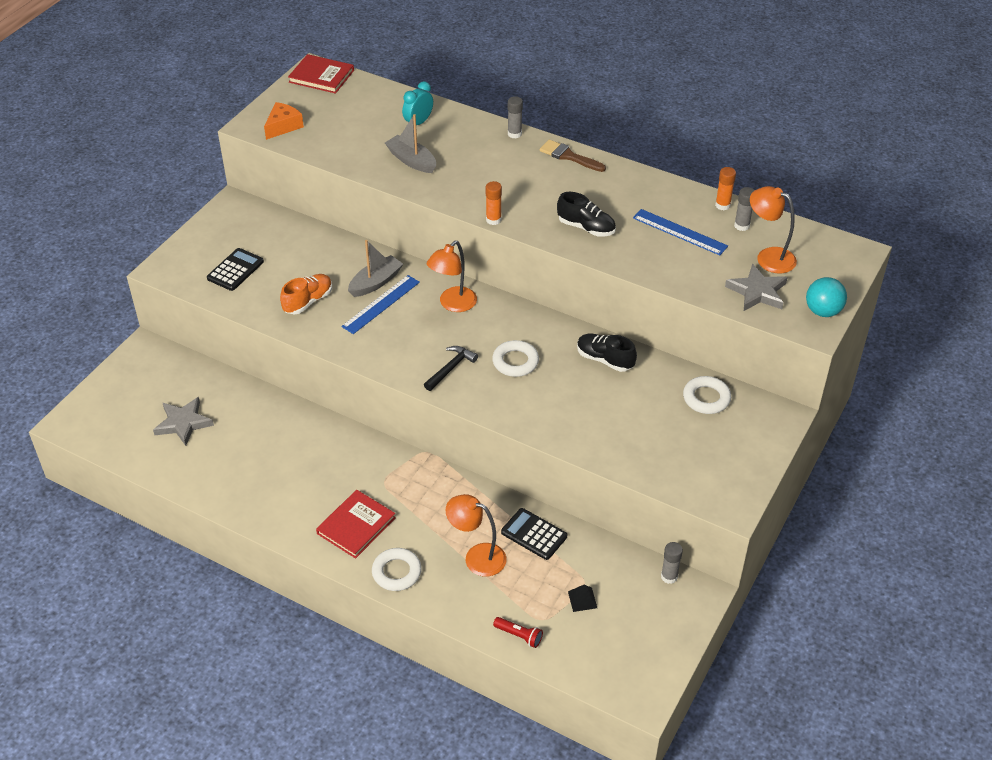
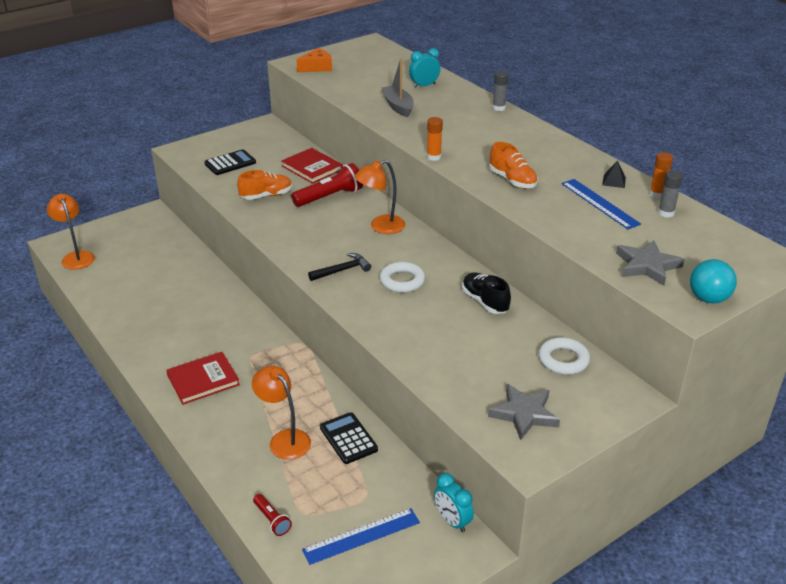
camera: 25 degrees right, 10 degrees down
grey star [153,397,214,446] -> grey star moved to [488,384,560,440]
red book [288,54,354,94] -> red book moved to [281,148,343,184]
blue ruler [341,275,420,334] -> blue ruler moved to [302,508,420,565]
grey boat [348,240,403,297] -> red flashlight [291,163,363,207]
white ring [372,548,422,591] -> none
brown brush [540,140,606,172] -> none
black shoe [557,192,616,237] -> orange shoe [490,142,538,188]
black pyramid [568,585,597,612] -> black pyramid moved to [602,161,626,188]
grey glue stick [661,542,683,584] -> turquoise clock [434,473,474,533]
orange lamp [750,186,797,273] -> orange lamp moved to [47,194,95,270]

